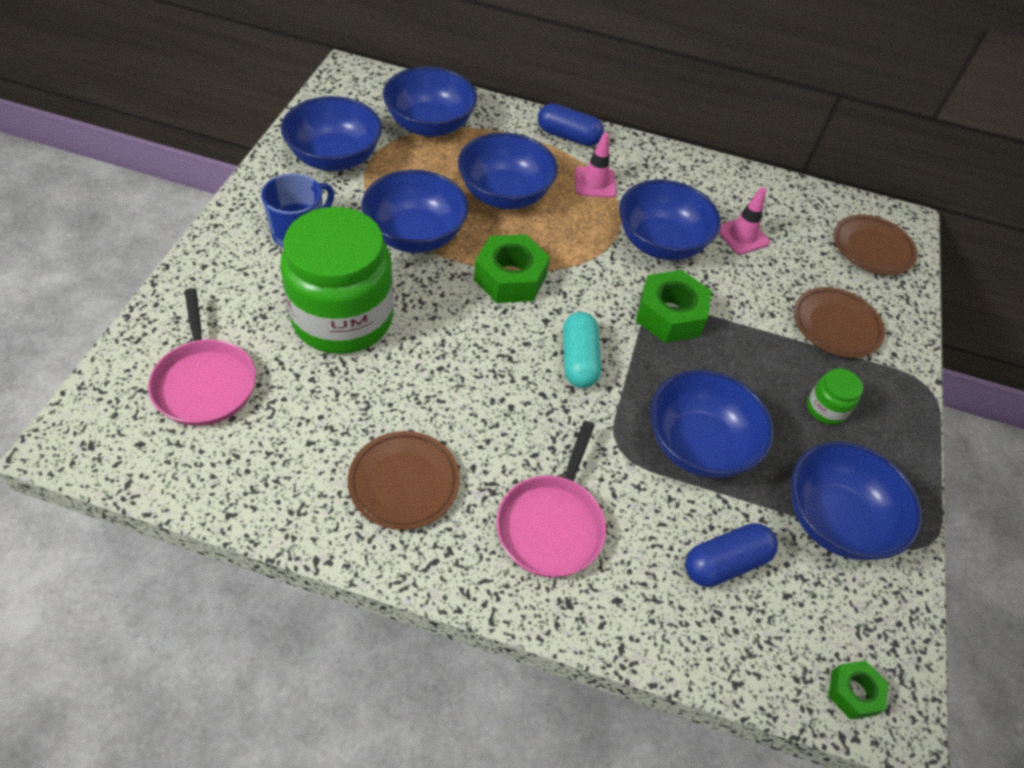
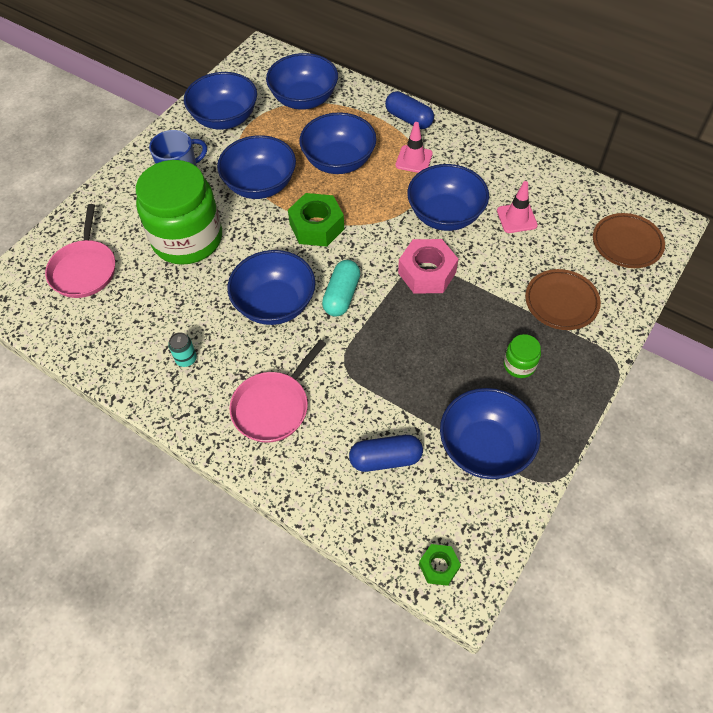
camera: 25 degrees right, 5 degrees up
brown plate [348,431,460,530] -> turquoise can [168,332,197,367]
green nut [636,270,712,343] -> pink nut [398,239,458,293]
blue bowl [650,370,774,478] -> blue bowl moved to [227,250,315,325]

